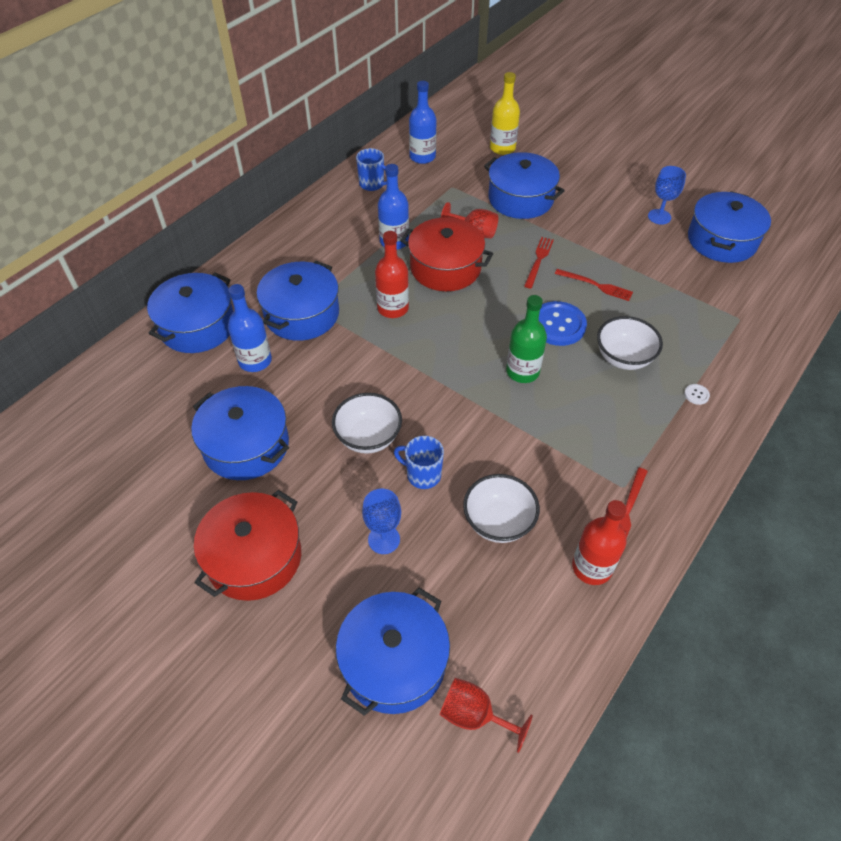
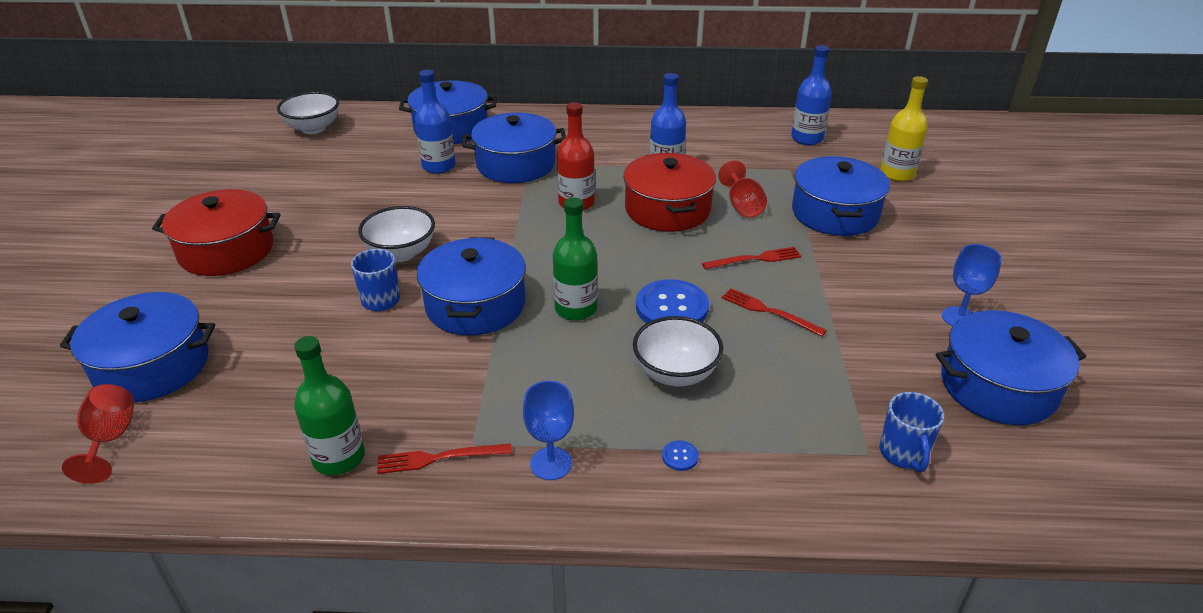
camera: 55 degrees right, 15 degrees down
blue pot [191,386,289,480] -> blue pot moved to [417,237,526,336]
blue mug [356,148,387,191] -> blue mug moved to [879,392,944,472]
blue goblet [362,488,401,554] -> blue goblet moved to [523,381,574,480]
white bowl [463,474,540,543] -> white bowl moved to [277,91,339,134]
red fork [555,269,633,301] -> red fork turned 135 degrees clockwise [722,288,827,337]
red bottle [572,500,627,585] -> green bottle [294,336,365,475]
white button [684,384,710,405] -> blue button [662,440,699,471]

